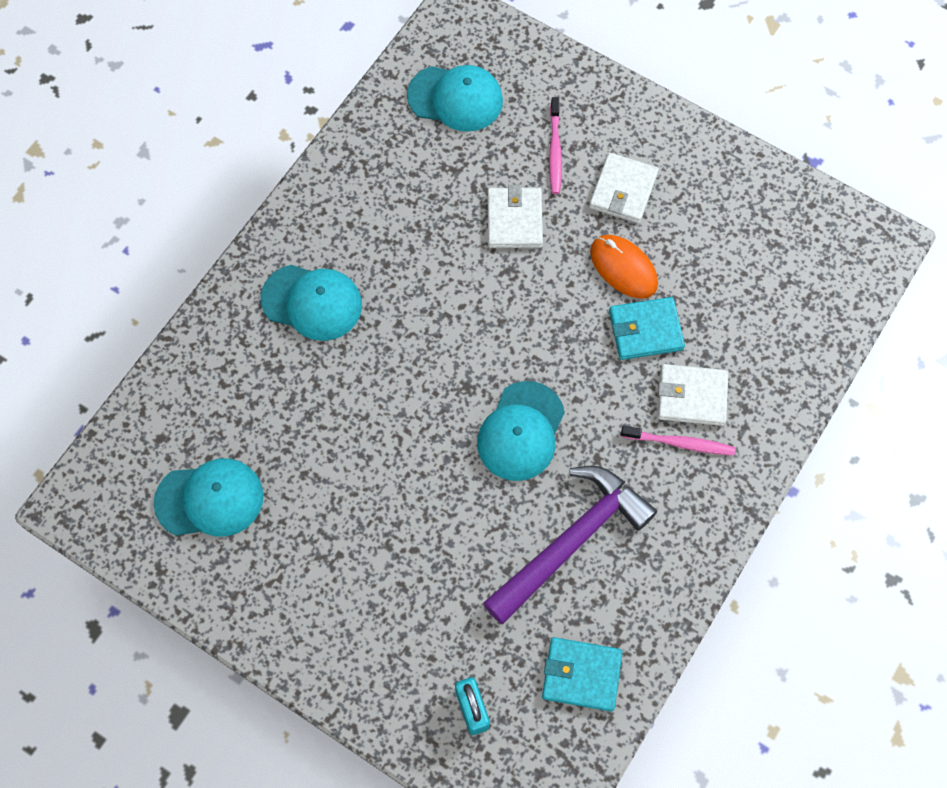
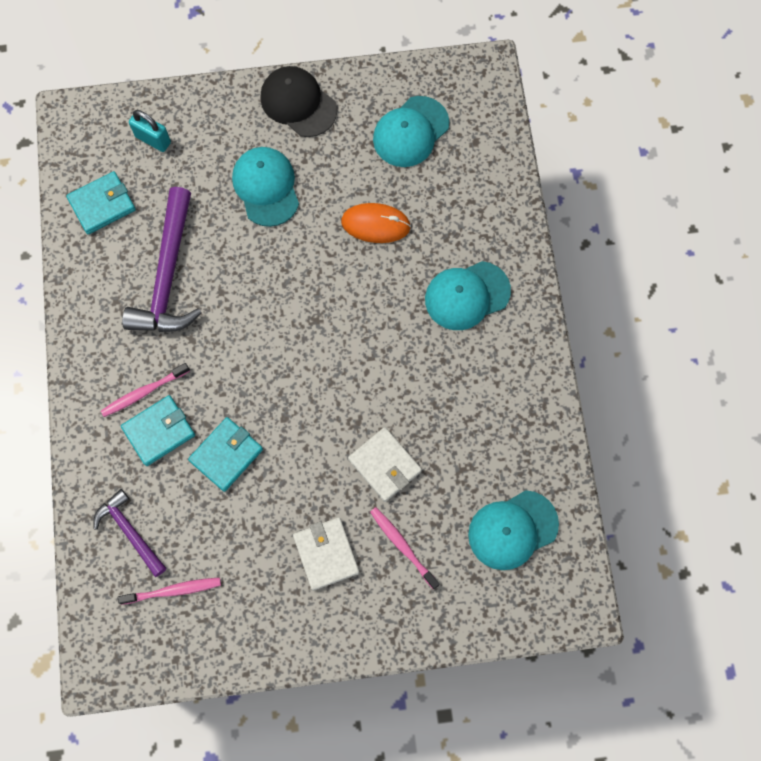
camera: 140 degrees right, 5 degrees up
turquoise cap [477,381,565,481] -> turquoise cap moved to [232,147,299,227]
orange mouse [590,235,658,299] -> orange mouse moved to [341,203,411,243]
white wallet [658,364,728,426] -> turquoise wallet [121,395,195,466]
none -> purple hammer [94,489,166,577]
none -> pink toothbrush [118,577,221,605]
none -> black cap [260,66,337,137]

